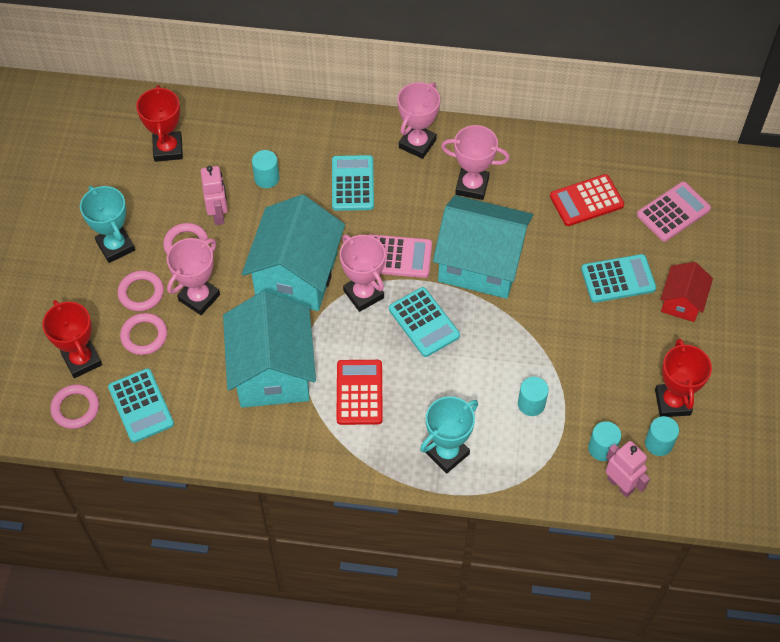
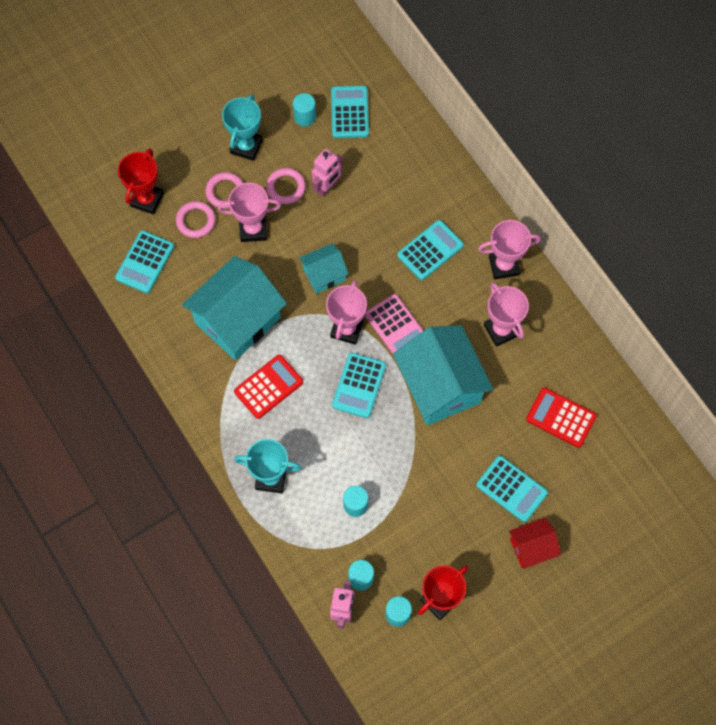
camera: 50 degrees right, 10 degrees up
pink ring [50,384,99,429] -> none
red trophy [136,85,183,162] -> turquoise calculator [331,86,369,138]
turquoise house [242,195,345,311] -> turquoise house [299,243,349,294], size x0.52
turquoise cylinder [252,150,279,188] -> turquoise cylinder moved to [293,93,316,126]
pink calculator [637,182,711,242] -> none

